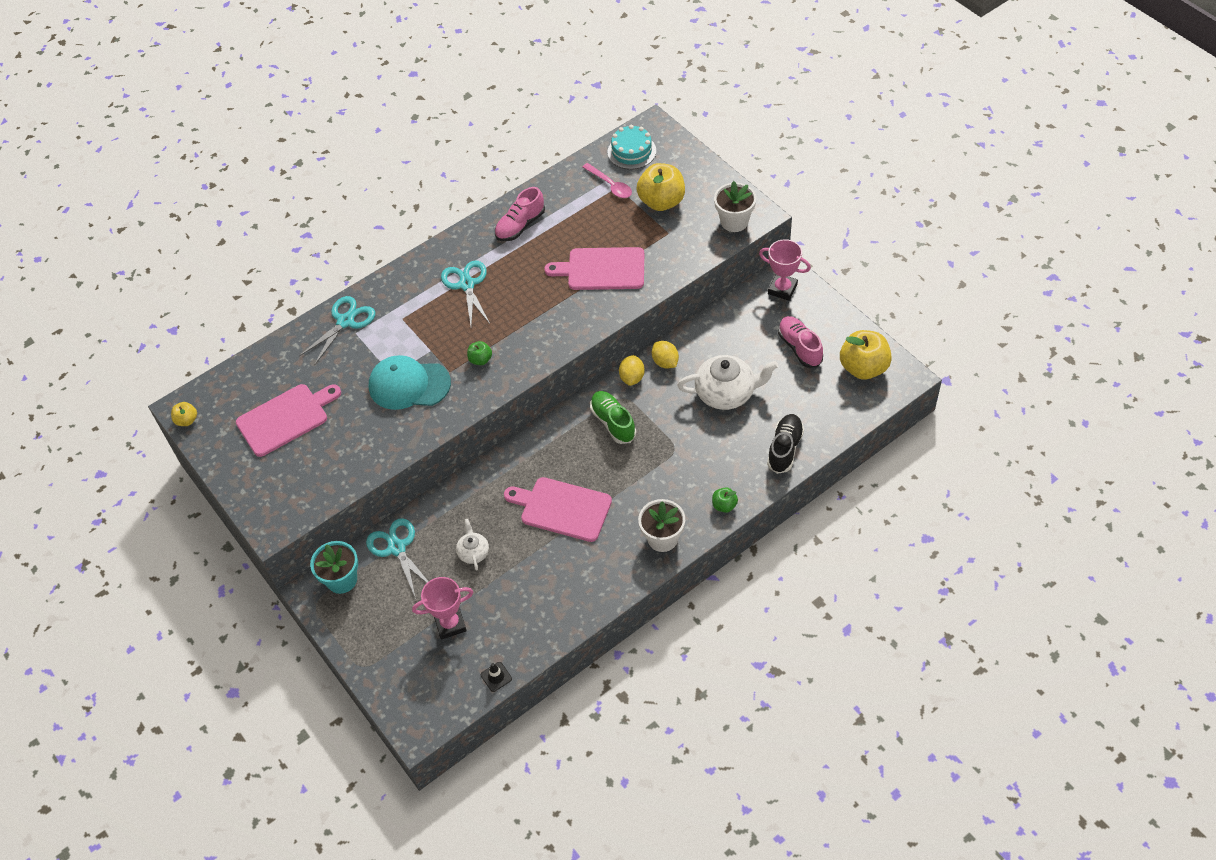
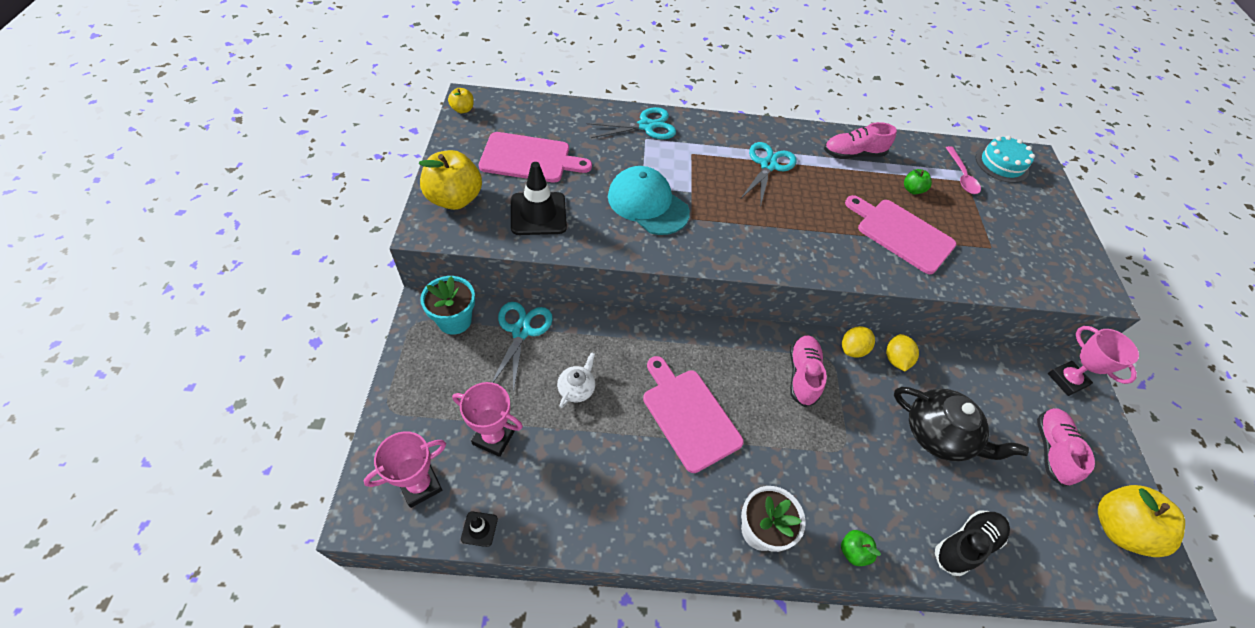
camera: 30 degrees right, 0 degrees up
green apple [467,341,492,365] -> green apple moved to [904,169,932,194]
green shoe [590,391,636,444] -> pink shoe [790,335,827,407]
yellow apple [637,163,685,211] -> yellow apple moved to [419,150,482,210]
white teapot [677,355,778,410] -> black teapot [894,387,1029,462]
white flower pot [714,181,756,232] -> none
none -> pink trophy [364,431,446,508]
none -> black traffic cone [511,162,567,235]

